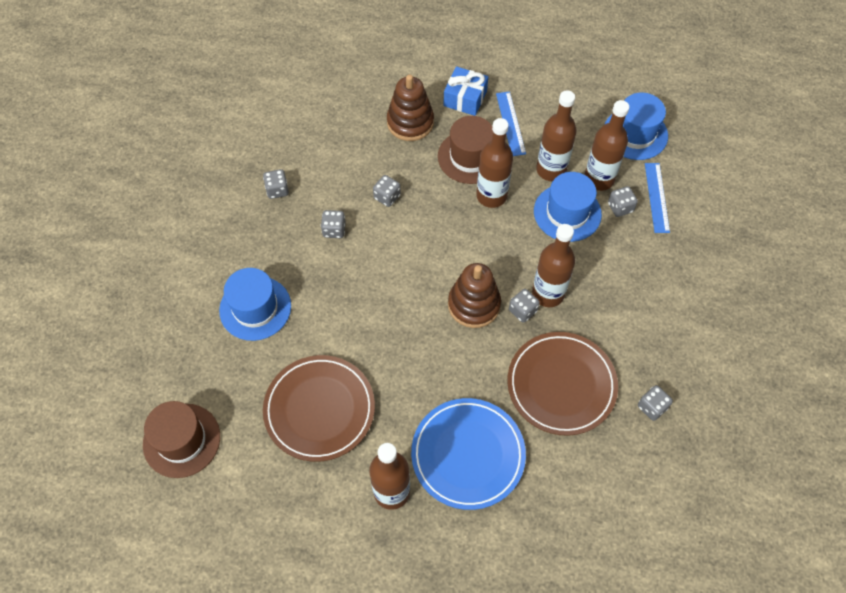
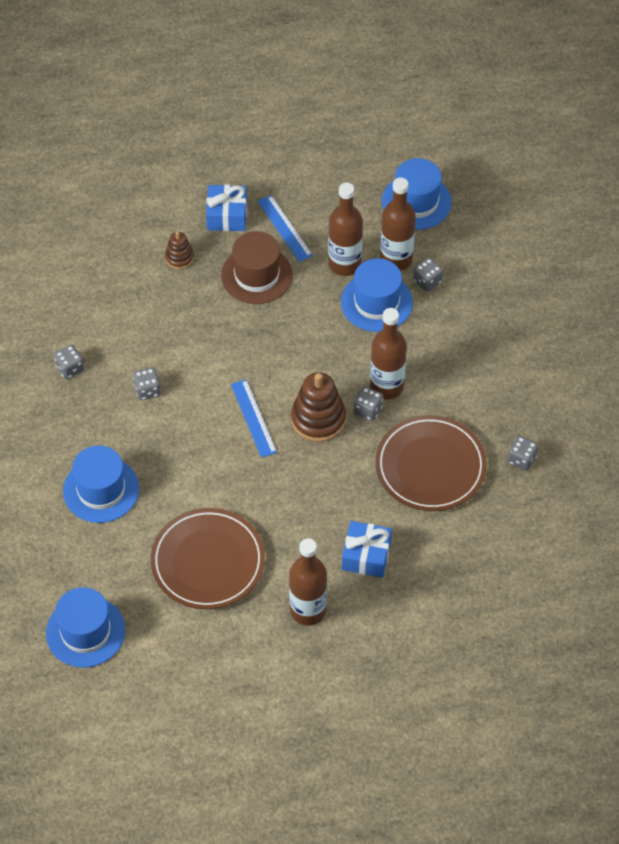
camera: 20 degrees left, 5 degrees down
brown hat [143,401,220,478] -> blue hat [46,587,125,668]
grey dice [373,175,401,207] -> none
brown stacking toy [387,74,434,141] -> brown stacking toy [165,231,194,269], size x0.55
blue plate [411,398,526,510] -> blue gift [342,521,392,578]
brown bottle [476,118,513,208] -> none
blue ruler [645,163,670,233] -> blue ruler moved to [231,379,277,458]

